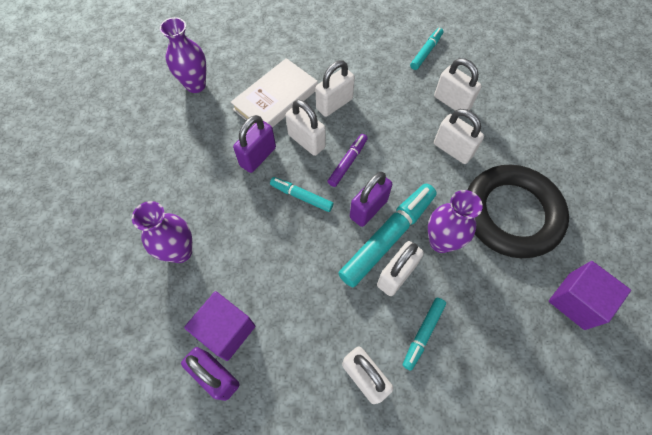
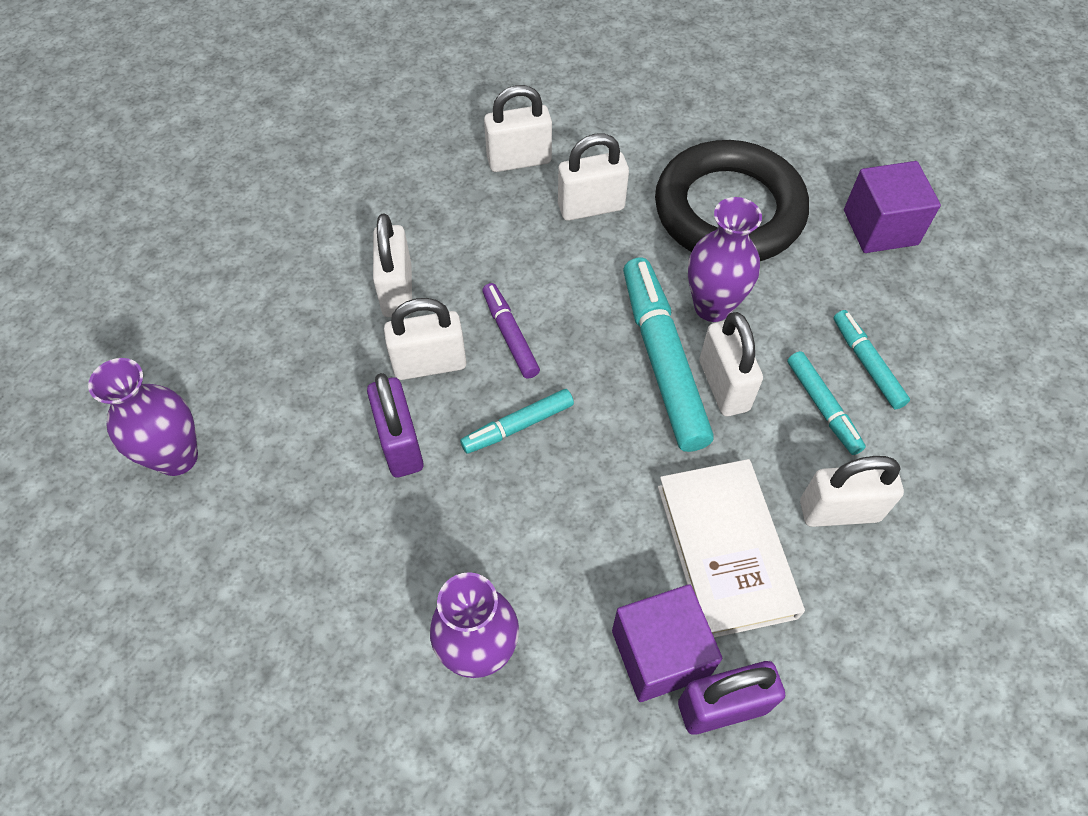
camera: 55 degrees left, 5 degrees down
white book [231,58,318,128] -> white book moved to [658,459,805,638]
purple padlock [350,172,392,227] -> none
turquoise marker [410,28,443,70] -> turquoise marker moved to [834,310,910,409]

